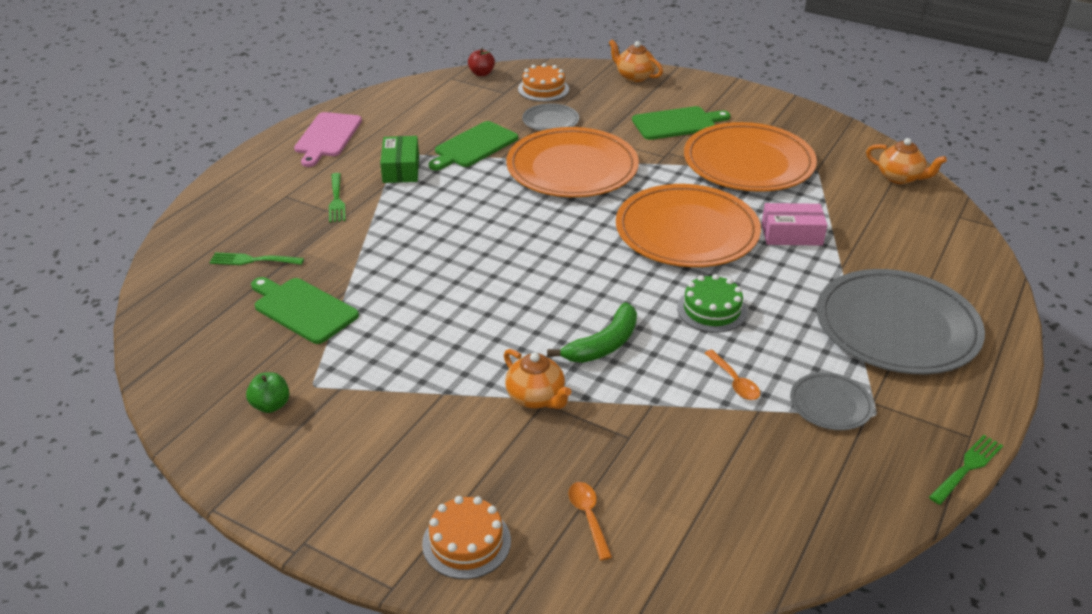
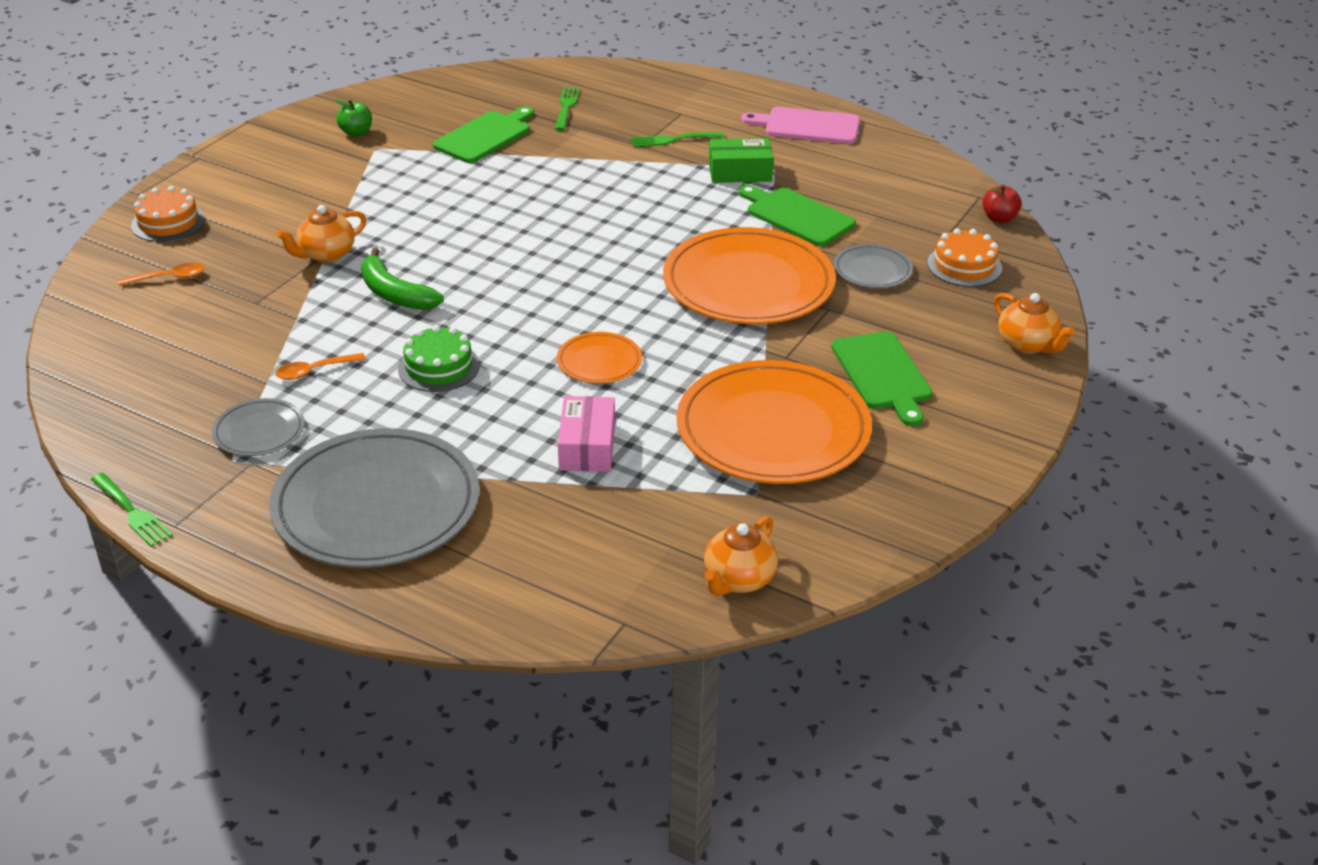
camera: 90 degrees right, 0 degrees up
orange teapot [609,39,663,82] -> orange teapot turned 105 degrees clockwise [994,293,1075,354]
orange plate [616,184,761,267] -> orange plate [557,332,642,383], size x0.46

